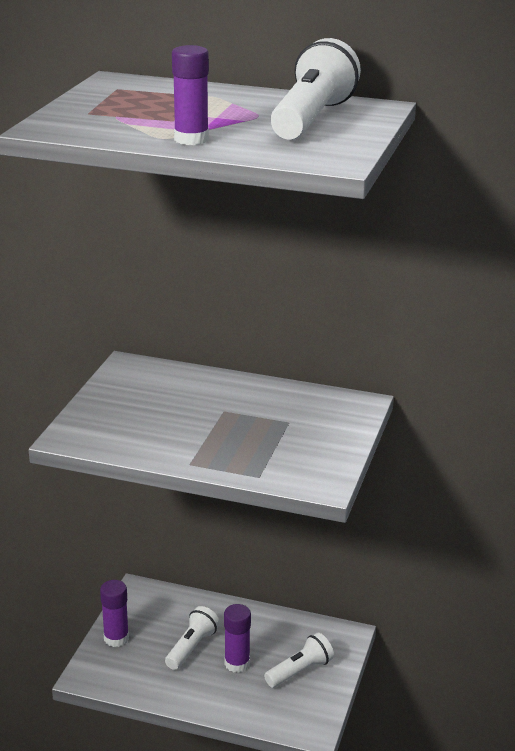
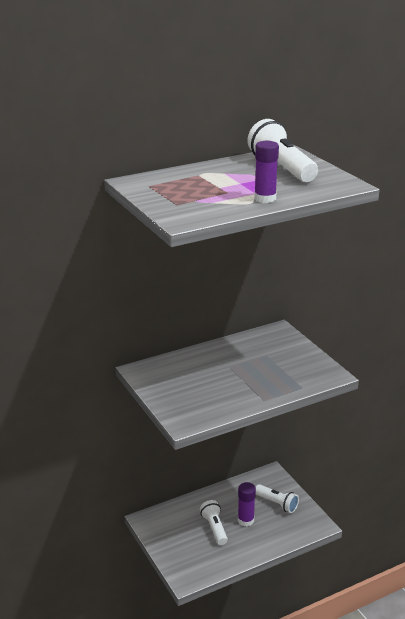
camera: 45 degrees left, 0 degrees up
purple glue stick [100,580,129,647] -> none
white flashlight [264,633,334,688] -> white flashlight turned 120 degrees clockwise [255,484,299,513]

